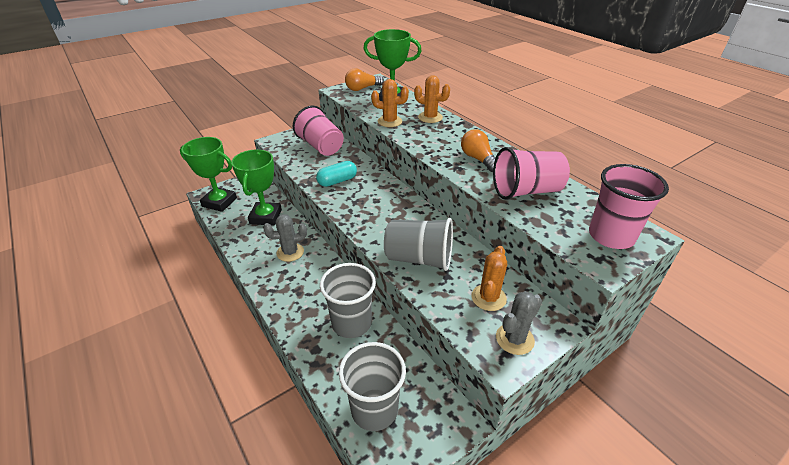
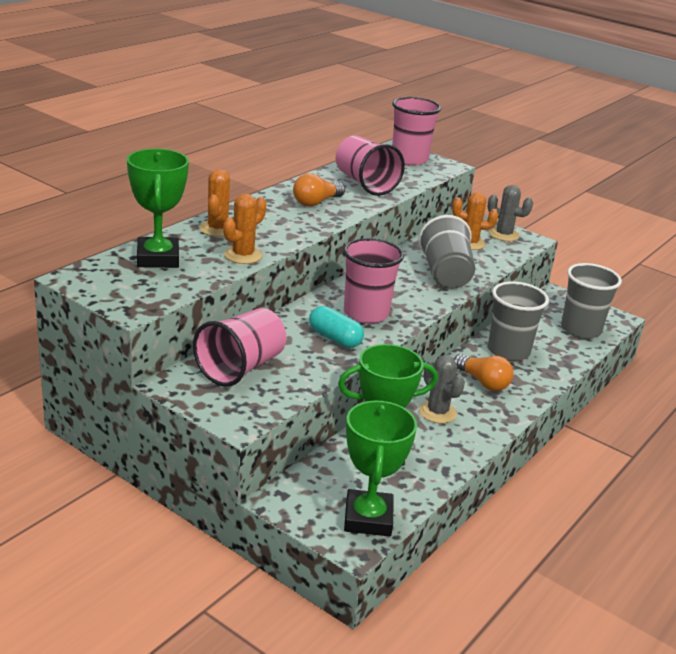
camera: 110 degrees left, 10 degrees down
orange light bulb [345,69,384,91] -> orange light bulb moved to [454,354,514,391]
orange cactus [371,79,409,127] -> orange cactus turned 45 degrees clockwise [223,194,267,264]
none -> pink cup [343,238,404,323]

